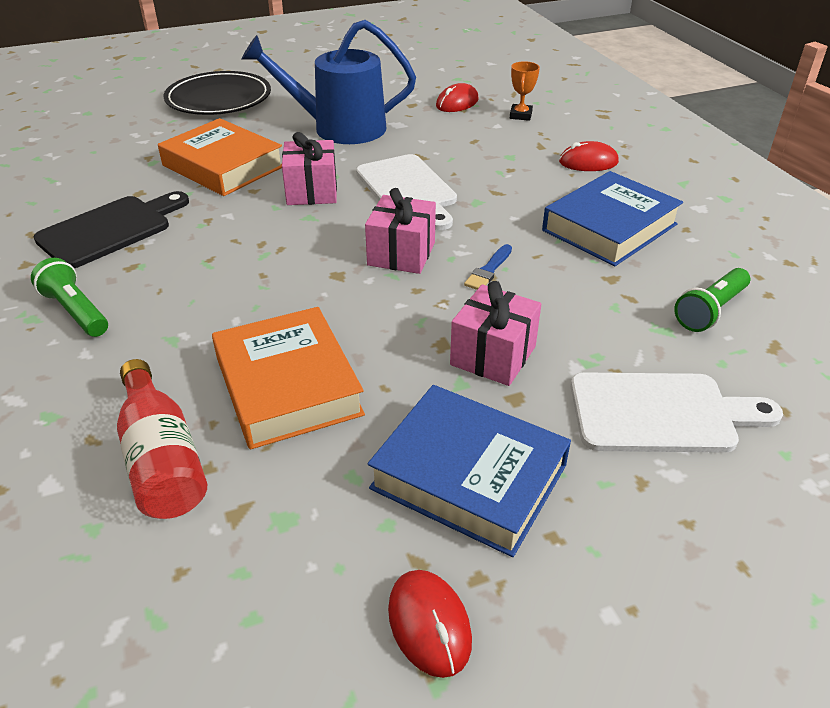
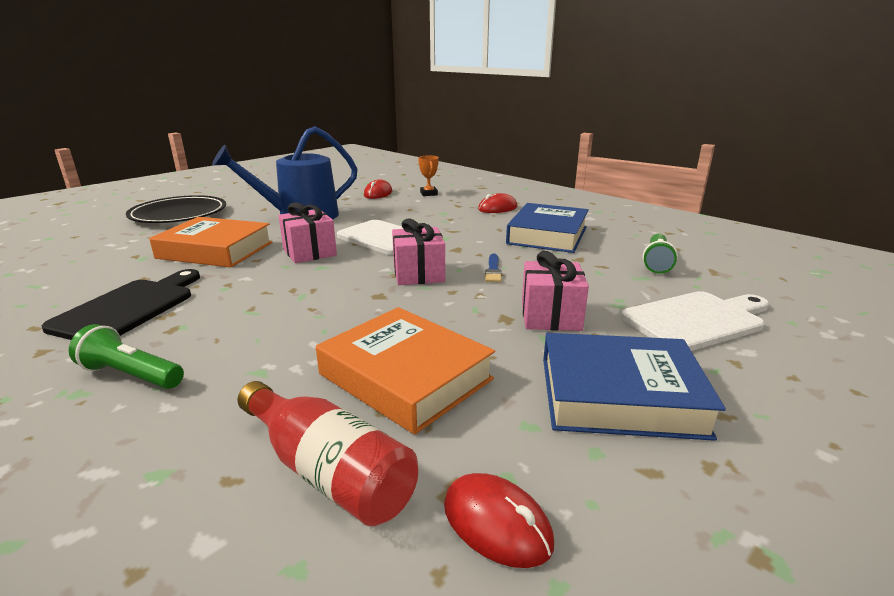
camera: 25 degrees left, 15 degrees down
red mouse [388,570,472,678] -> red mouse moved to [444,473,554,568]

